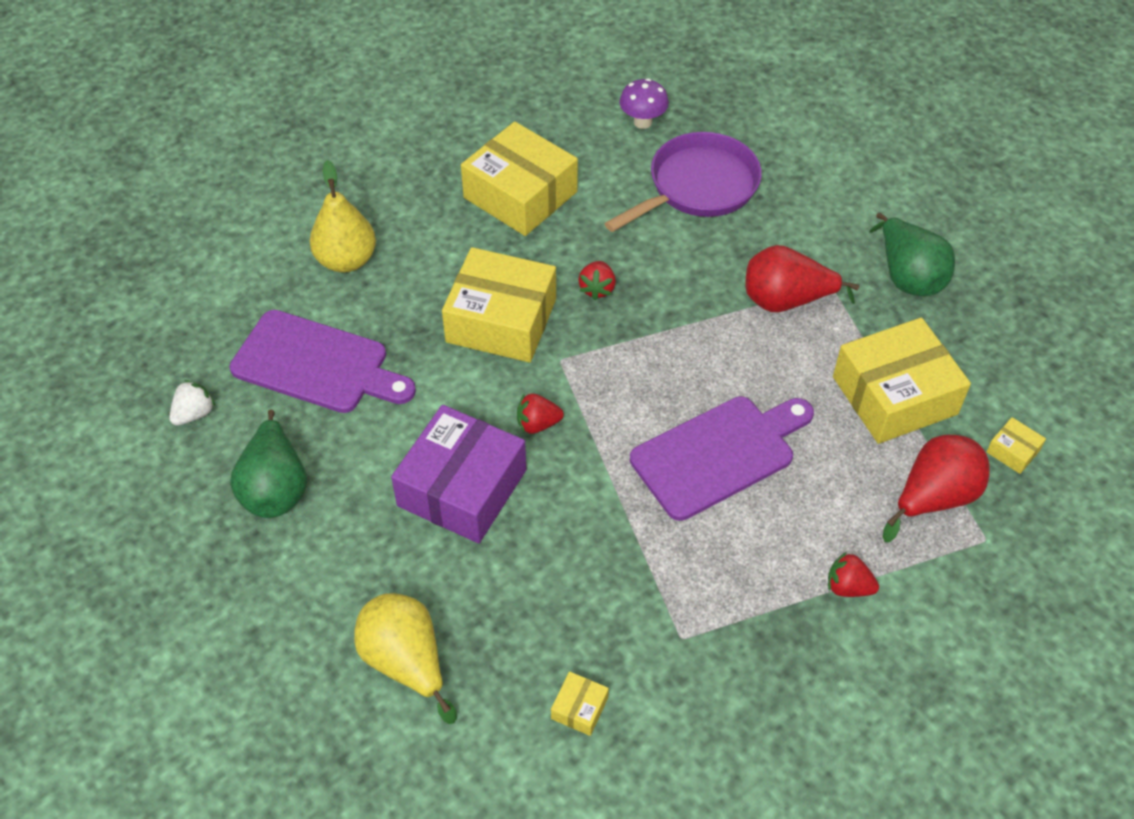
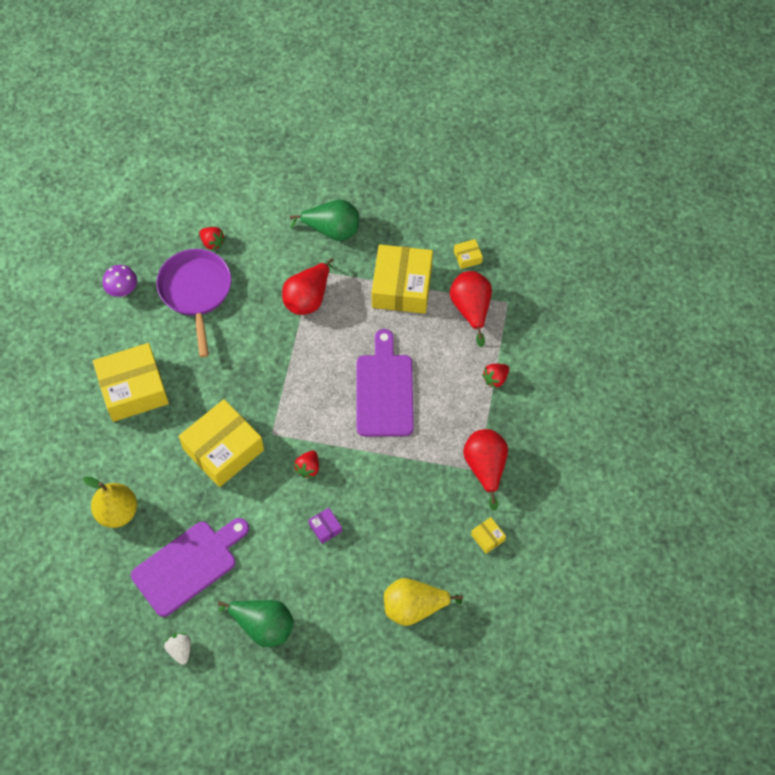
camera: 60 degrees left, 10 degrees up
purple box [391,405,526,543] -> purple box [308,508,342,544], size x0.41
red strawberry [578,261,616,300] -> red strawberry moved to [199,227,225,251]
none -> red pear [463,429,508,511]

